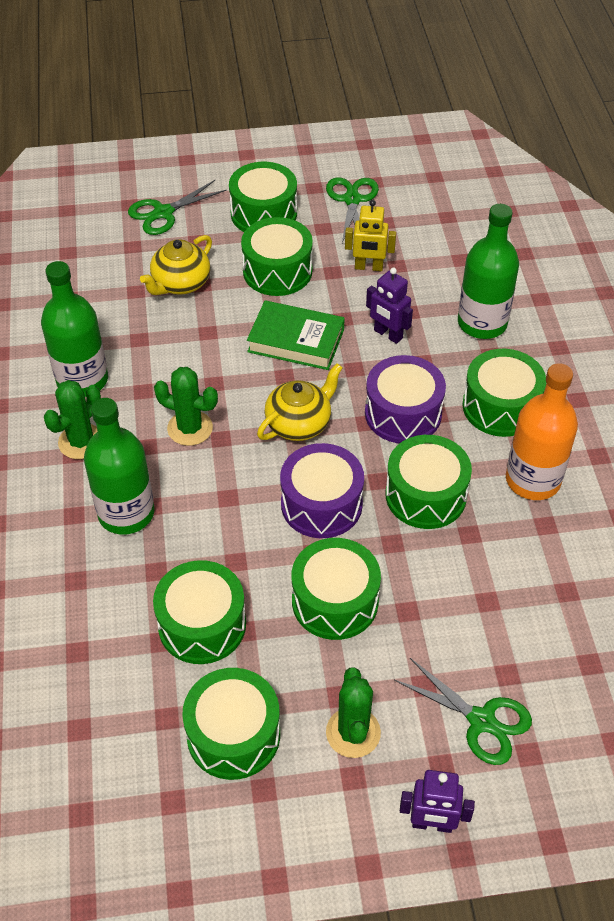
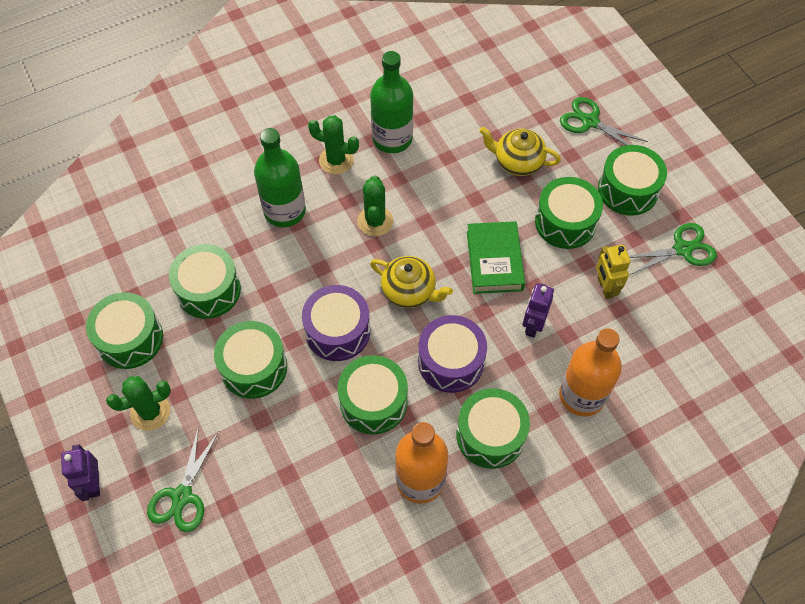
camera: 70 degrees right, 10 degrees up
green bottle [458,204,519,339] -> orange bottle [559,328,622,417]

